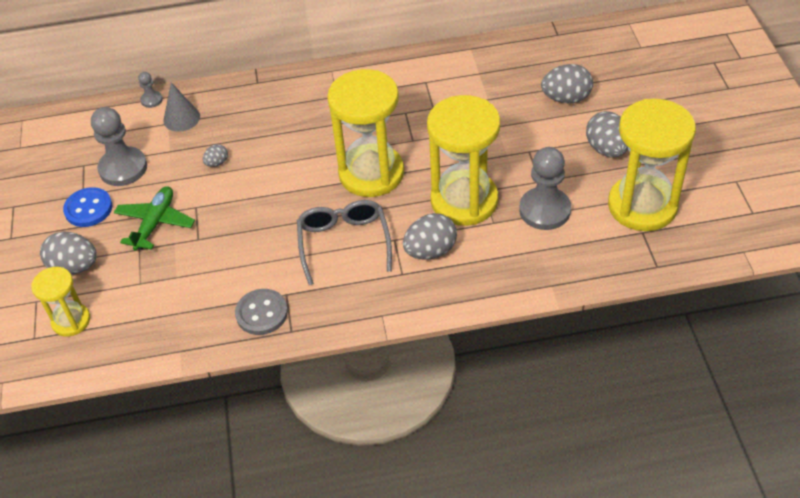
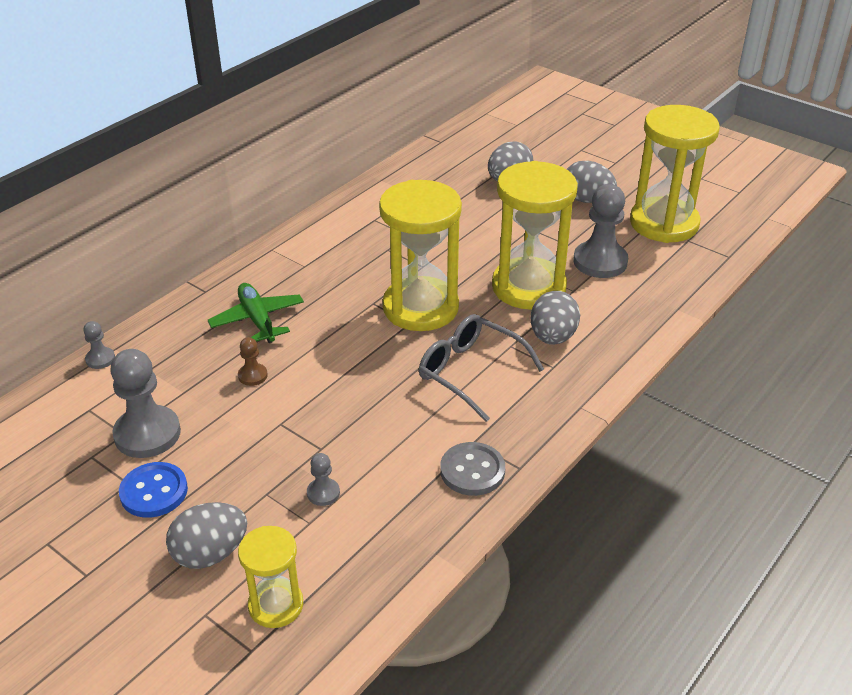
camera: 45 degrees left, 10 degrees down
green plane [114,186,195,251] -> green plane moved to [208,283,304,343]
grey cone [163,82,200,132] -> none
grey egg [203,144,228,167] -> brown pawn [238,337,268,386]
none -> grey pawn [307,453,340,506]

